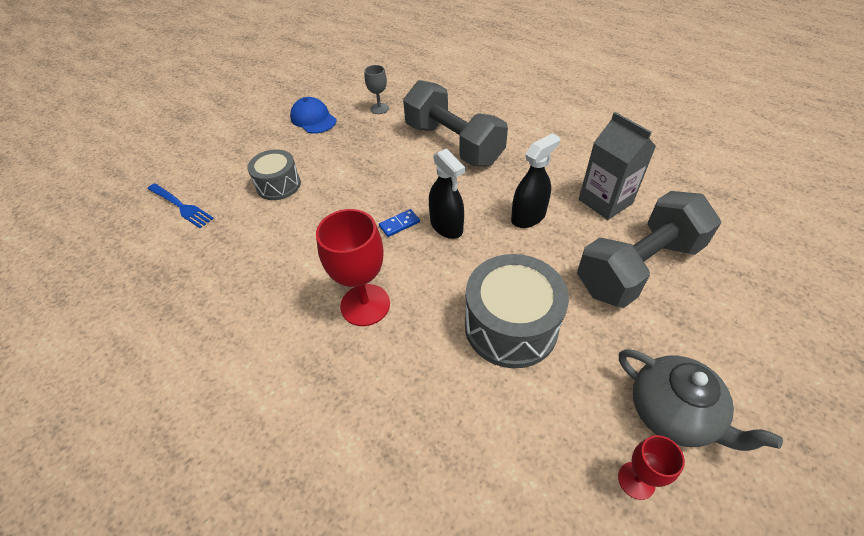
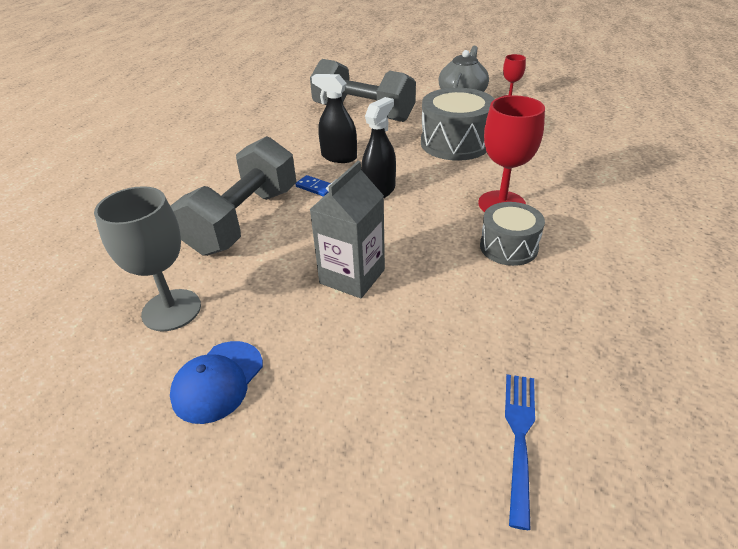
camera: 115 degrees left, 10 degrees down
grey drum [247,149,301,200] -> grey drum moved to [480,202,545,266]
grey goblet [364,65,389,114] -> grey goblet [94,186,201,331], size x1.83
blue domino [379,209,420,237] -> blue domino moved to [295,175,331,197]
grey carton [579,112,656,220] -> grey carton moved to [309,161,385,298]

